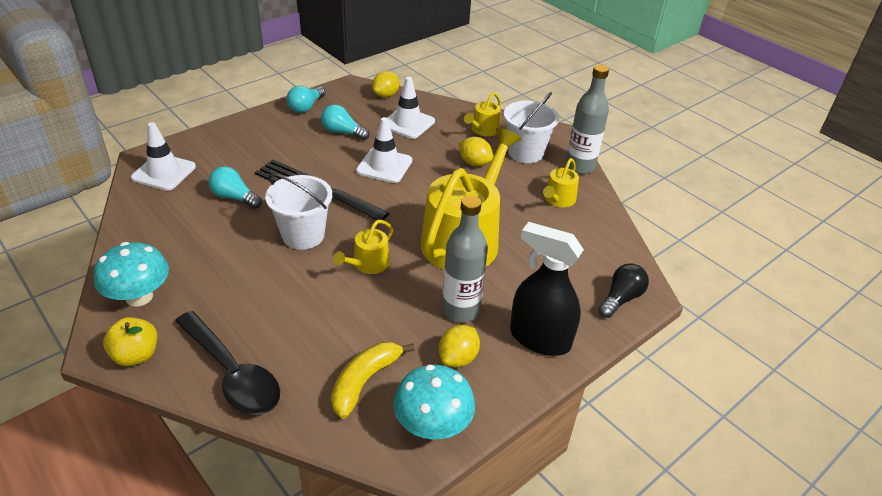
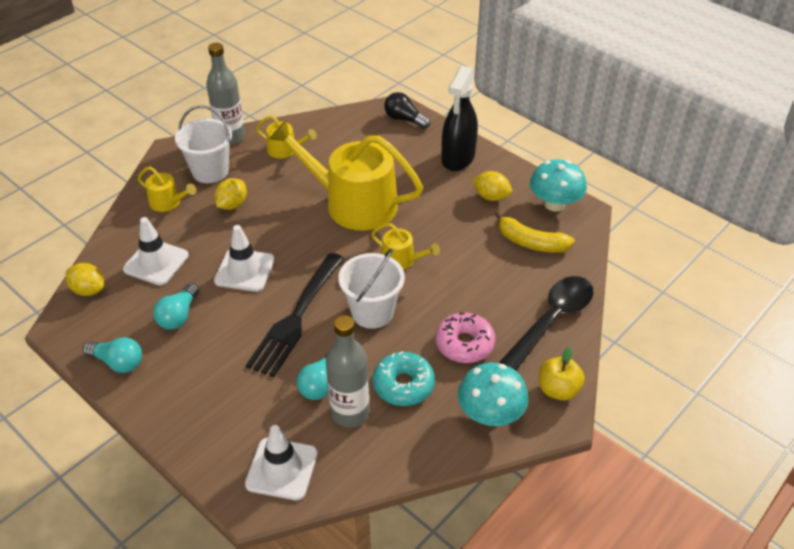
camera: 95 degrees left, 5 degrees up
grey bottle [442,195,488,322] -> grey bottle moved to [326,315,369,427]
none -> turquoise donut [373,351,435,406]
none -> pink donut [435,313,496,363]

